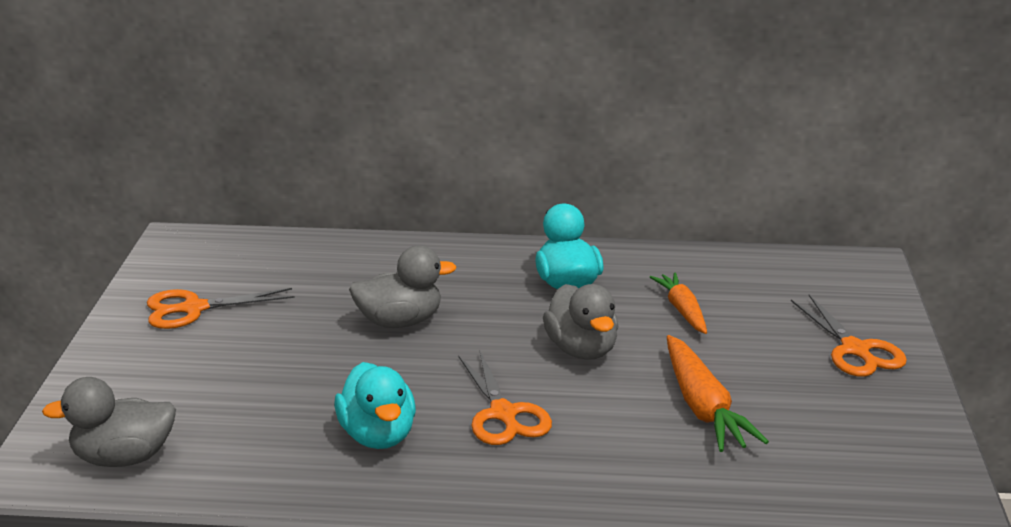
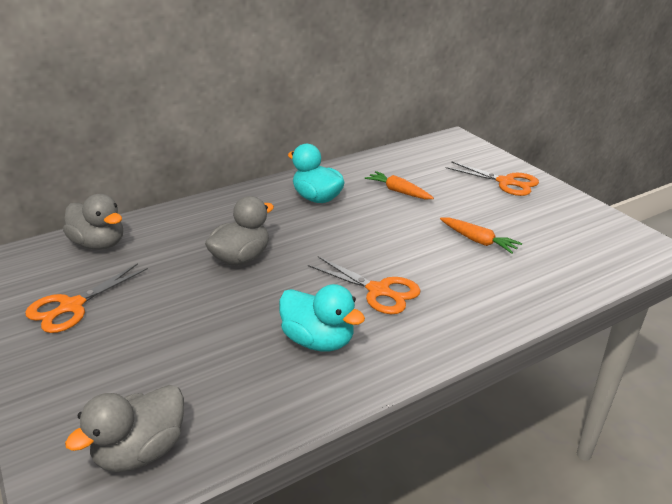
camera: 35 degrees left, 5 degrees up
grey duck [543,284,619,360] -> grey duck moved to [63,194,123,250]
orange carrot [667,335,769,452] -> orange carrot [440,218,522,254], size x0.65

